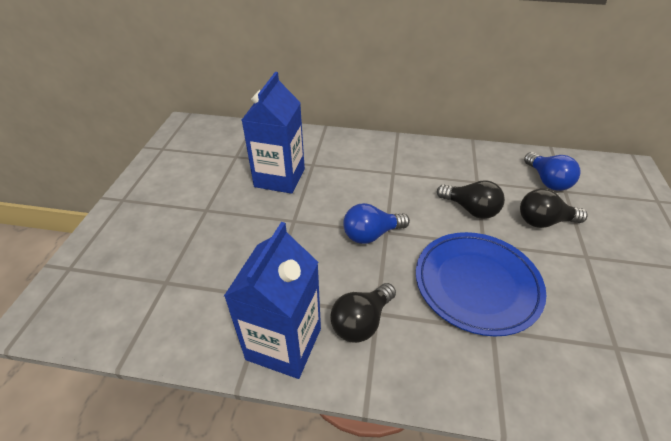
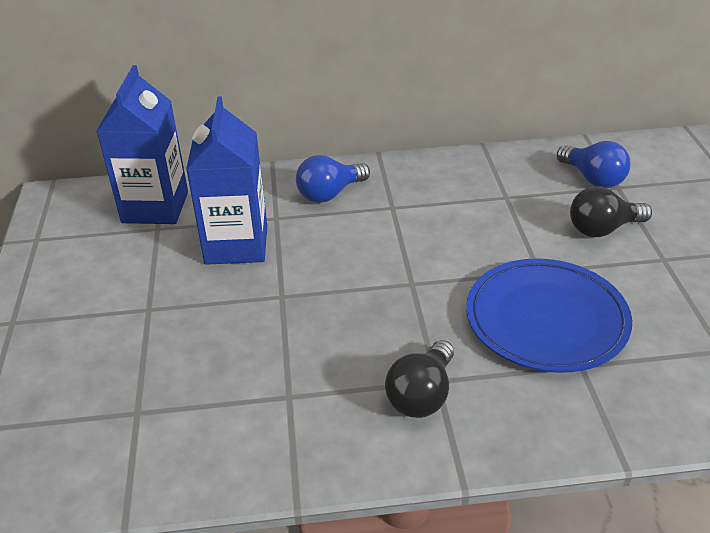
camera: 15 degrees left, 5 degrees down
blue carton [224,222,321,379] -> blue carton moved to [97,65,188,224]
blue light bulb [343,203,410,244] -> blue light bulb moved to [296,155,370,203]
black light bulb [437,180,505,219] -> none

